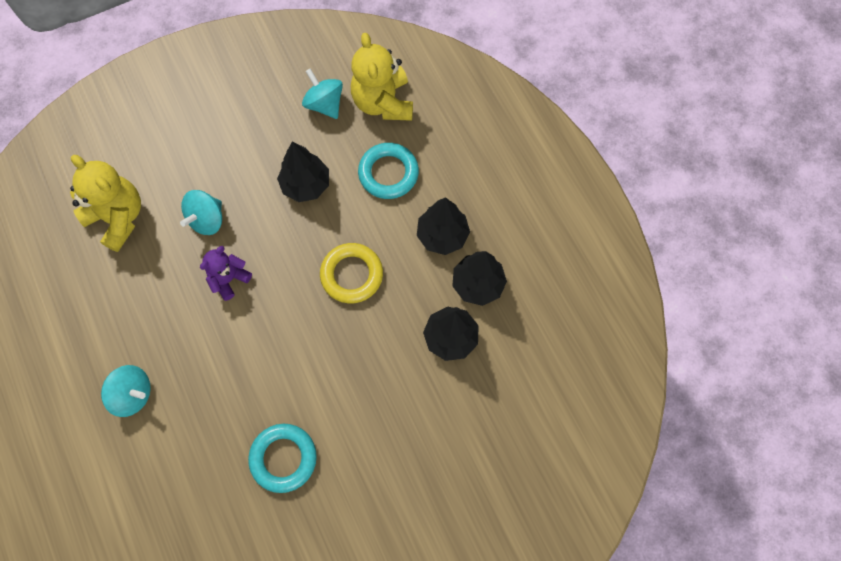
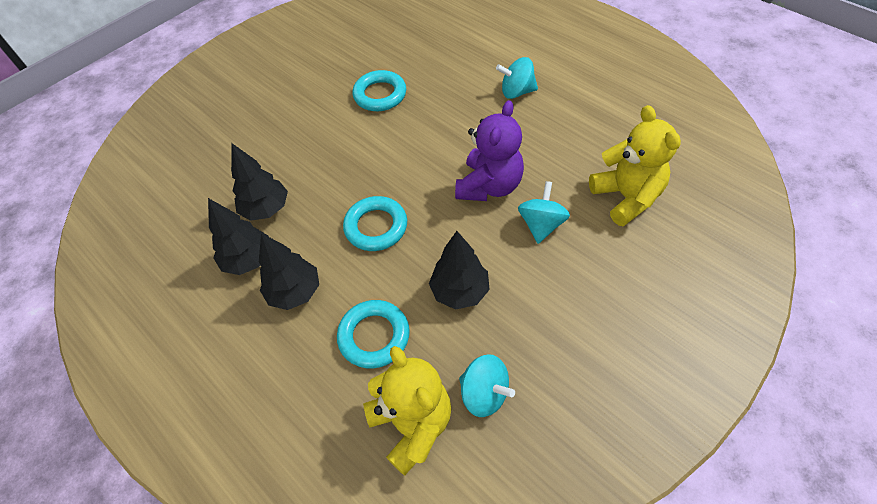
camera: 165 degrees right, 15 degrees down
yellow teddy bear [70,155,141,252] -> yellow teddy bear turned 135 degrees counterclockwise [589,105,681,227]
purple teddy bear [200,246,252,301] -> purple teddy bear [455,100,524,201], size x1.69
yellow ring [320,243,383,303] -> turquoise ring [343,196,407,251]

